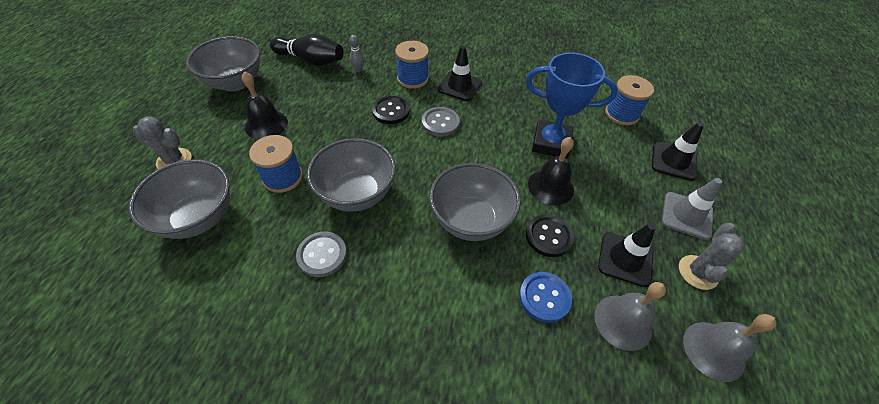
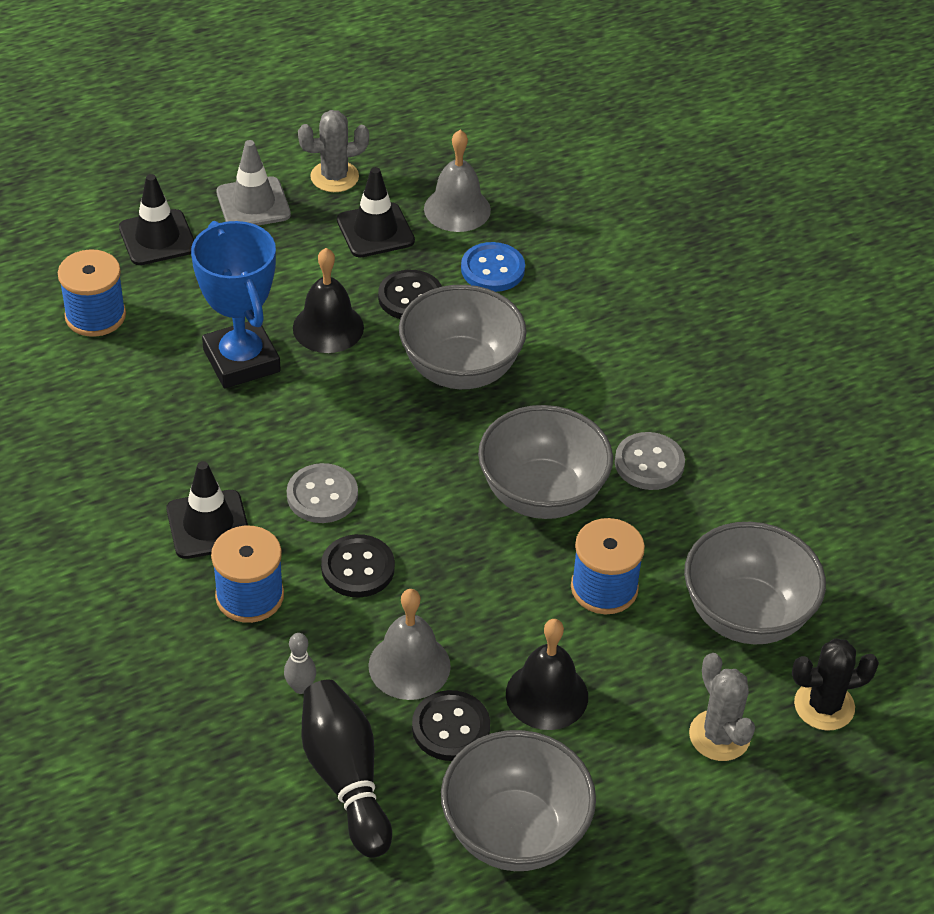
camera: 130 degrees left, 5 degrees down
grey bell [683,314,776,382] -> grey bell moved to [368,589,451,700]
none -> black button [412,690,490,761]
none -> black cactus [792,638,879,731]

